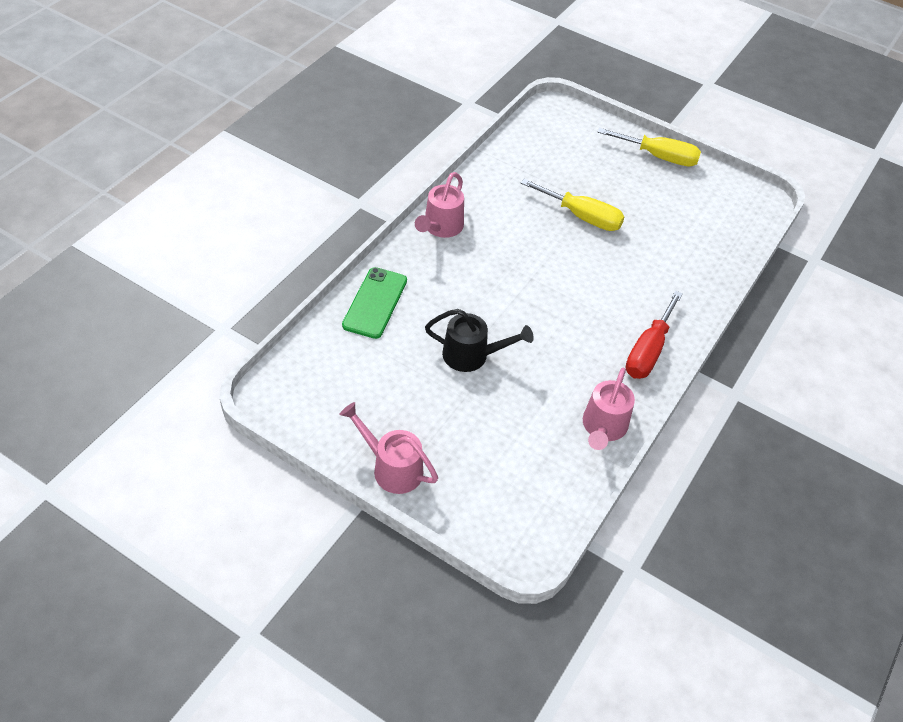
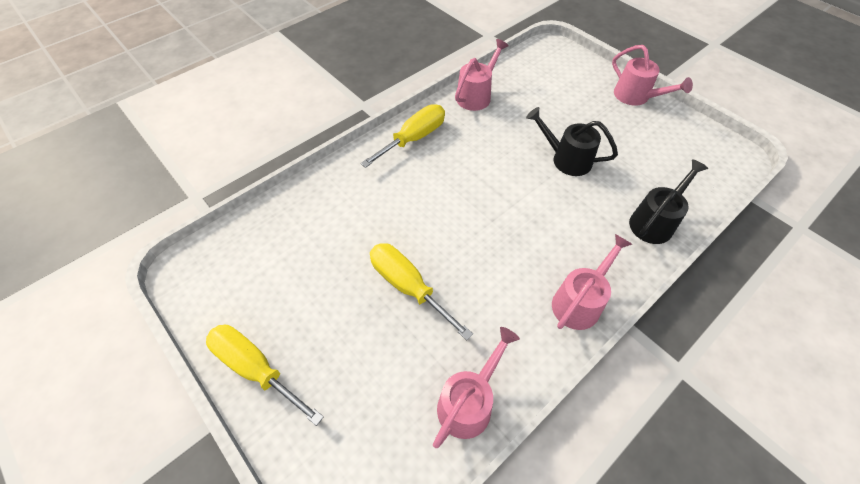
camera: 160 degrees left, 5 degrees up
green phone [342,267,407,339] -> black watering can [629,159,708,244]
red screwdriver [625,291,683,379] -> yellow screwdriver [360,104,445,168]
none -> pink watering can [433,327,520,448]

